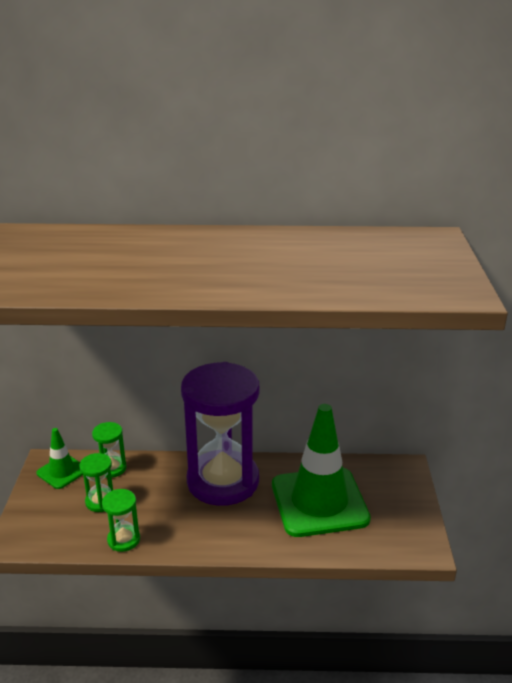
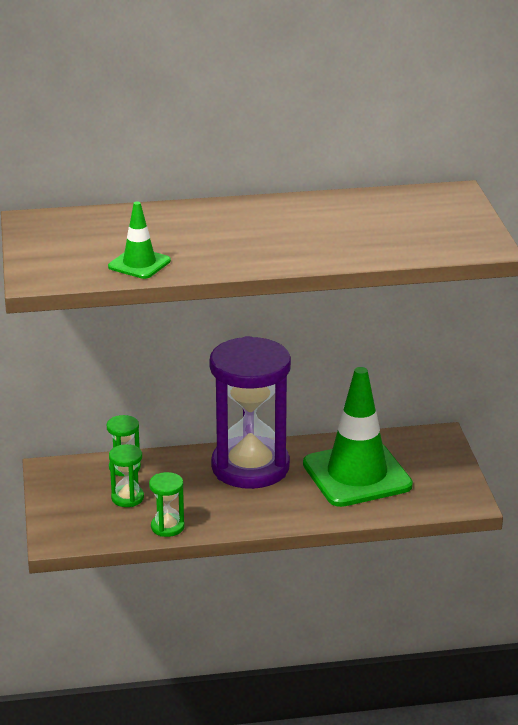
camera: 10 degrees left, 0 degrees up
green traffic cone [36,428,83,489] -> green traffic cone moved to [108,202,171,279]

